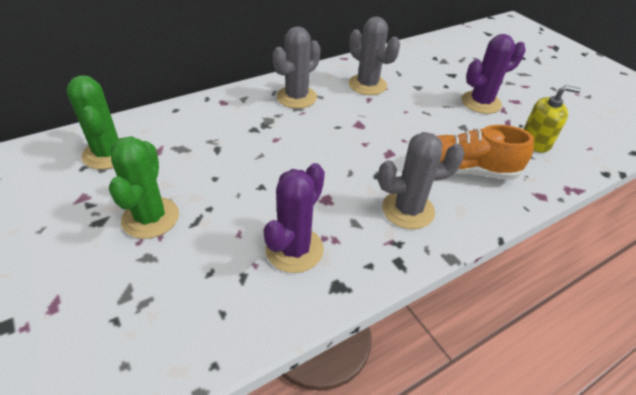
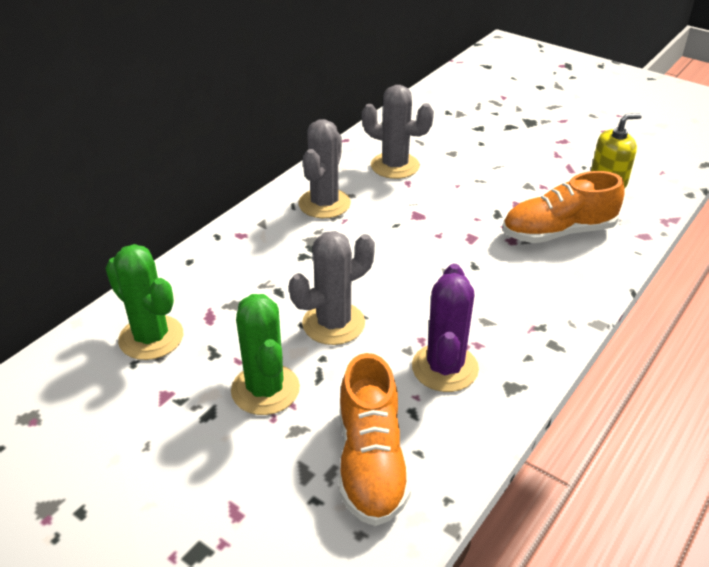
camera: 20 degrees left, 5 degrees down
grey cactus [378,132,465,229] -> grey cactus moved to [289,231,375,345]
purple cactus [461,34,526,114] -> none
none -> orange shoe [339,353,411,526]

